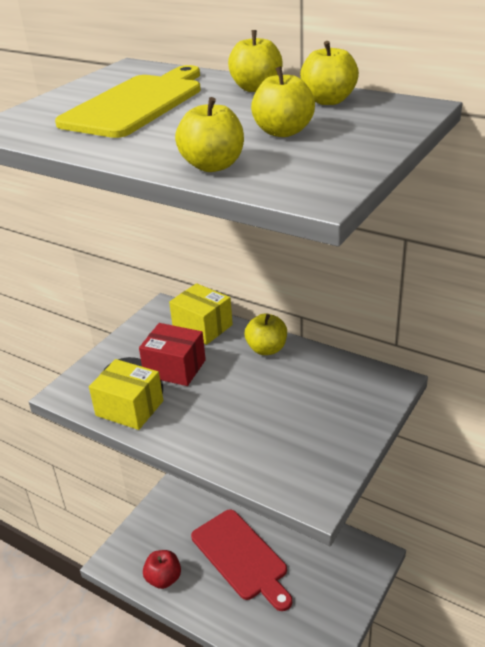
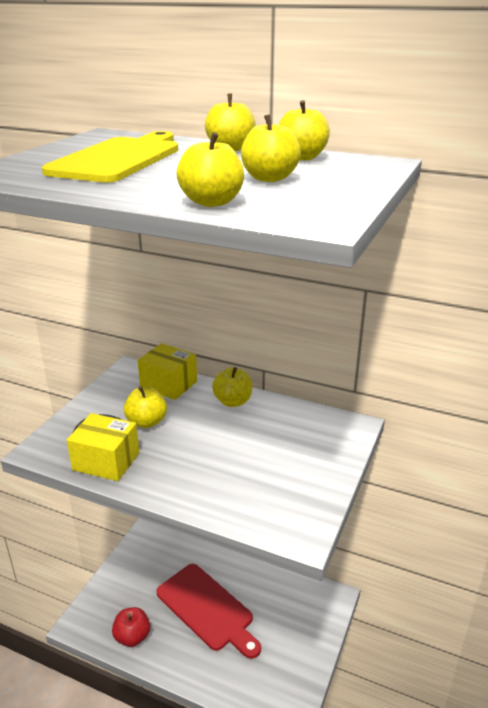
camera: 10 degrees left, 5 degrees down
red box [139,323,206,386] -> yellow apple [124,386,167,428]

